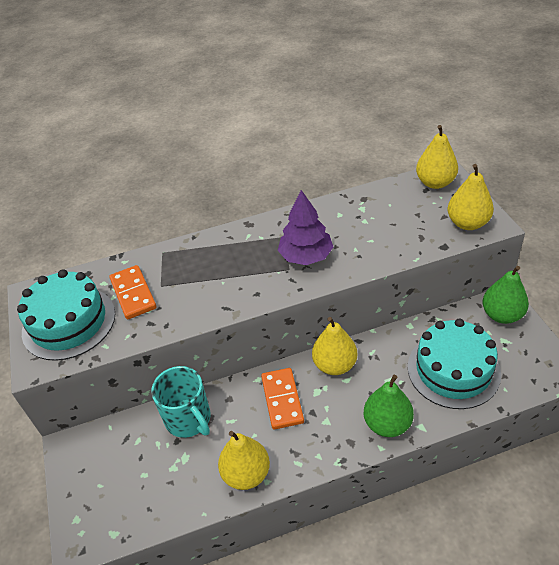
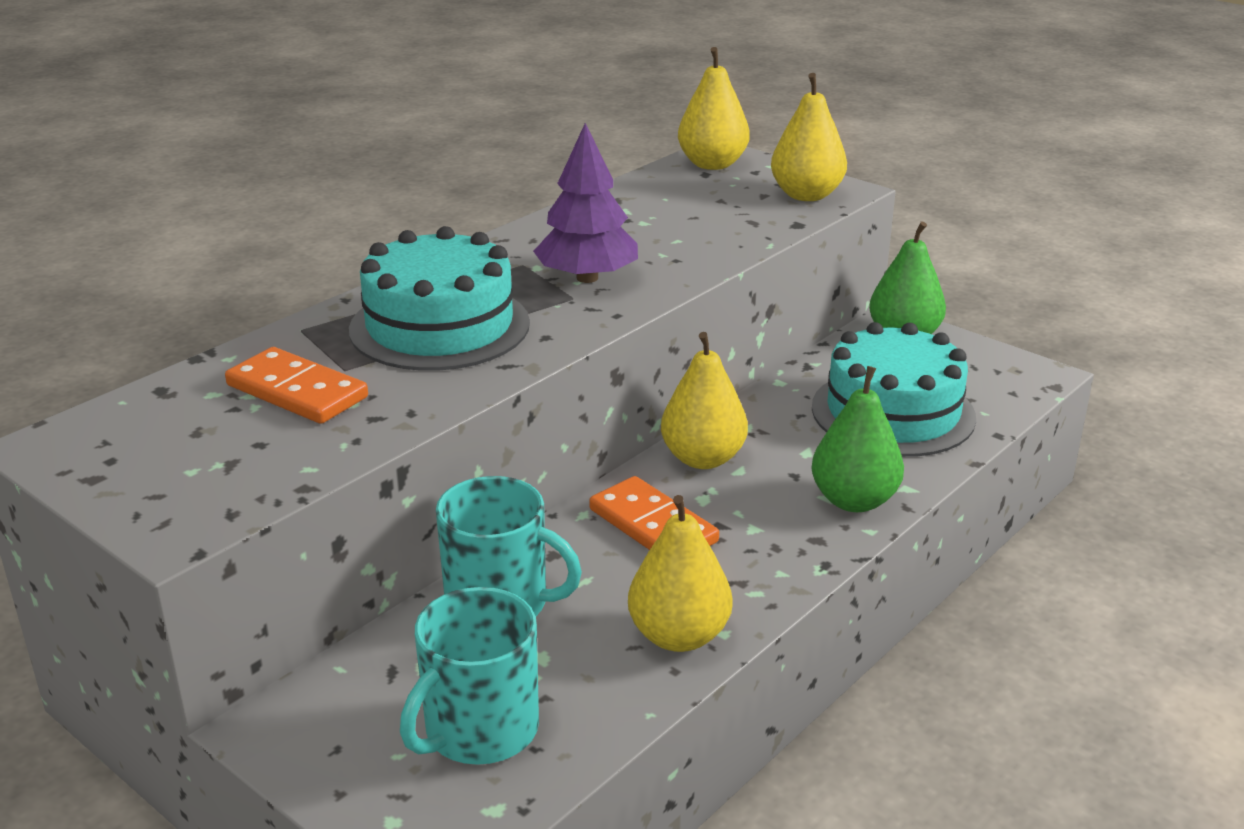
camera: 35 degrees left, 15 degrees down
turquoise cake [17,269,115,361] -> turquoise cake moved to [349,226,530,371]
none -> turquoise mug [400,587,539,765]

